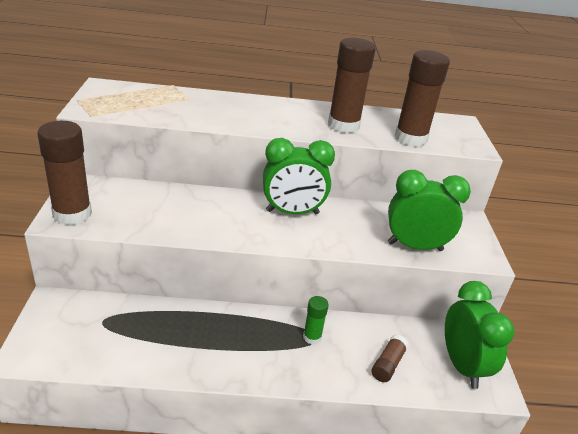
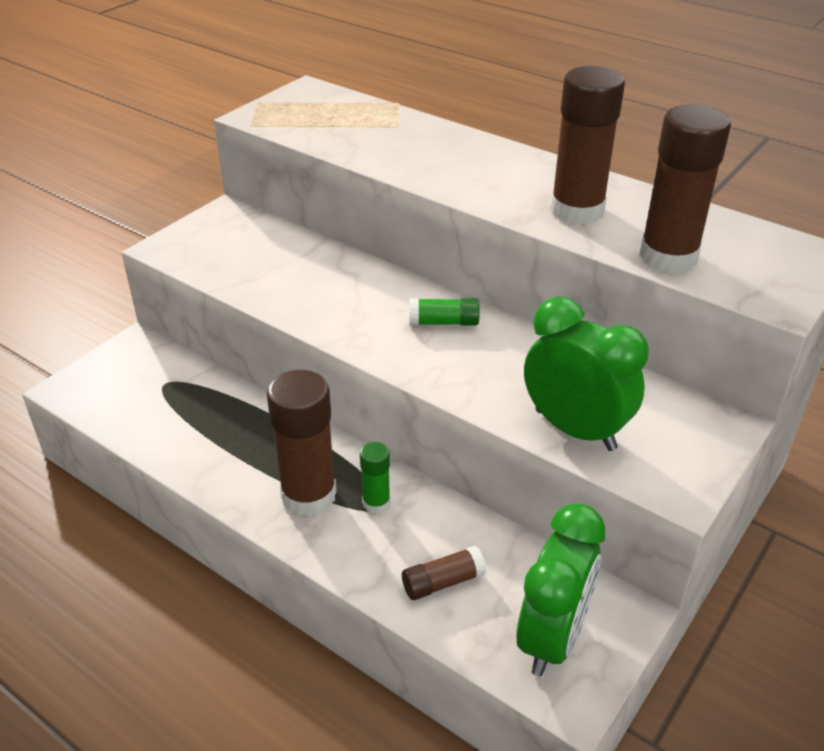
camera: 40 degrees right, 5 degrees up
brown glue stick [37,121,92,225] -> brown glue stick moved to [267,370,337,516]
green clock [263,138,335,214] -> green glue stick [409,298,480,326]

